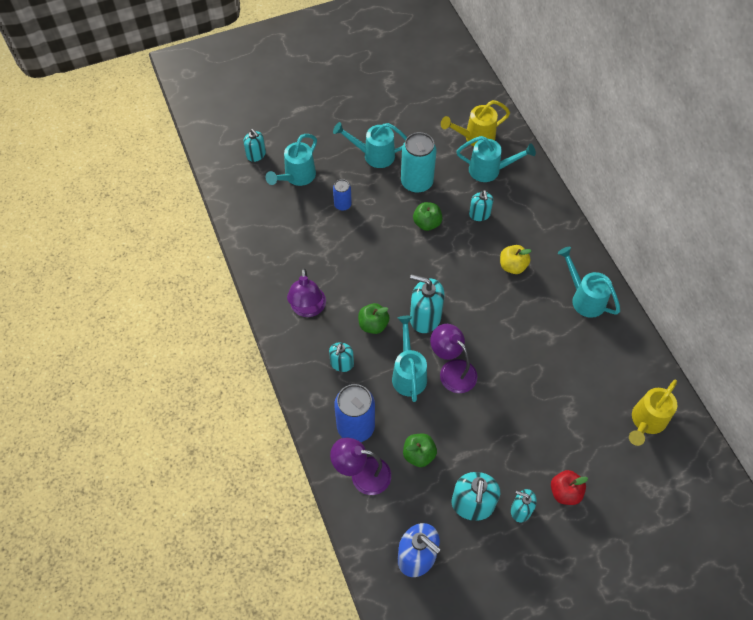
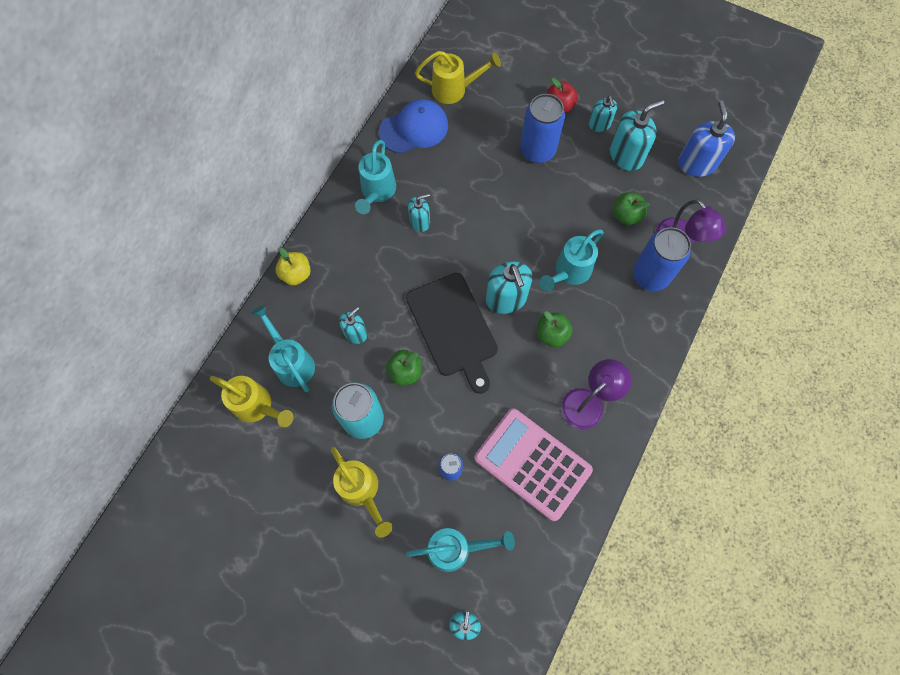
camera: 130 degrees left, 10 degrees up
turquoise soap dispenser [329,342,354,372] -> turquoise soap dispenser moved to [408,193,430,232]
turquoise watering can [333,122,407,168] -> yellow watering can [331,447,393,537]
purple lamp [430,324,477,393] -> none
yellow apple [500,245,532,274] -> yellow apple moved to [276,248,311,286]
none -> blue cap [379,99,448,154]
none -> black cutting board [406,273,498,394]
none -> pink calculator [474,408,593,521]
none -> blue can [520,94,565,163]

